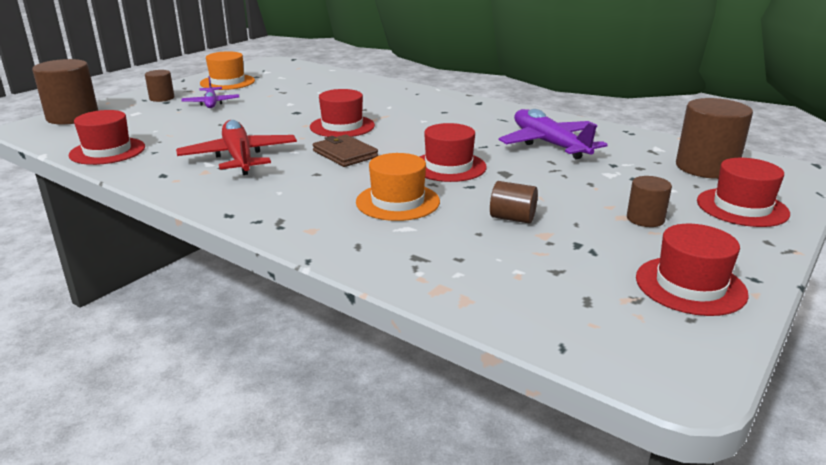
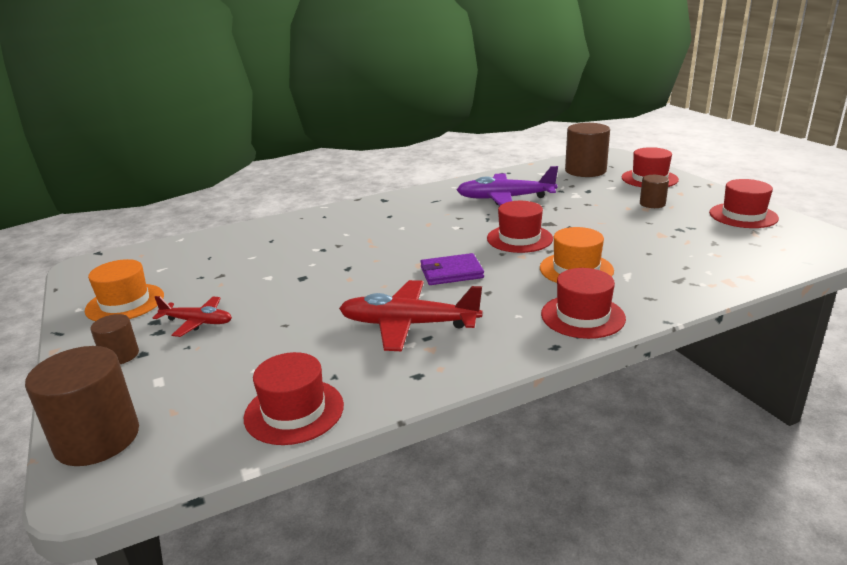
camera: 60 degrees left, 0 degrees up
purple plane [181,76,239,108] -> red plane [152,296,232,337]
red hat [310,89,375,137] -> red hat moved to [541,268,626,339]
brown wallet [313,135,378,167] -> purple wallet [420,253,484,285]
brown cylinder [490,181,538,223] -> none

